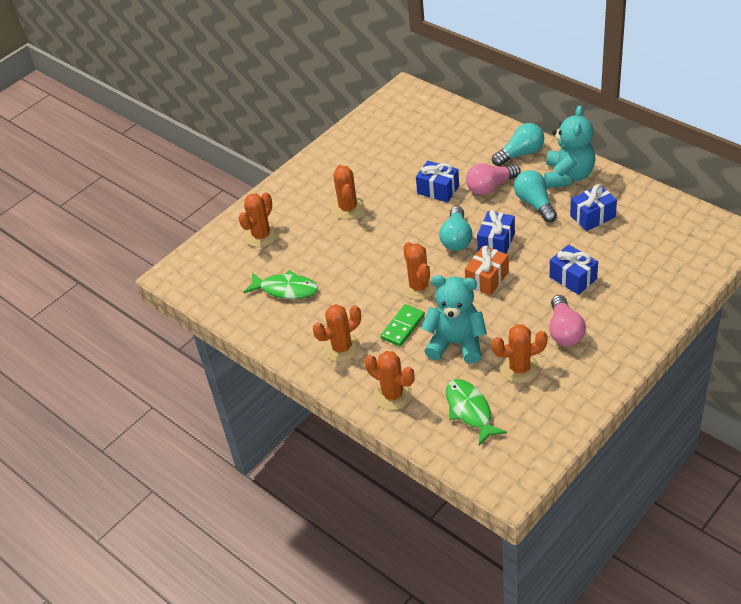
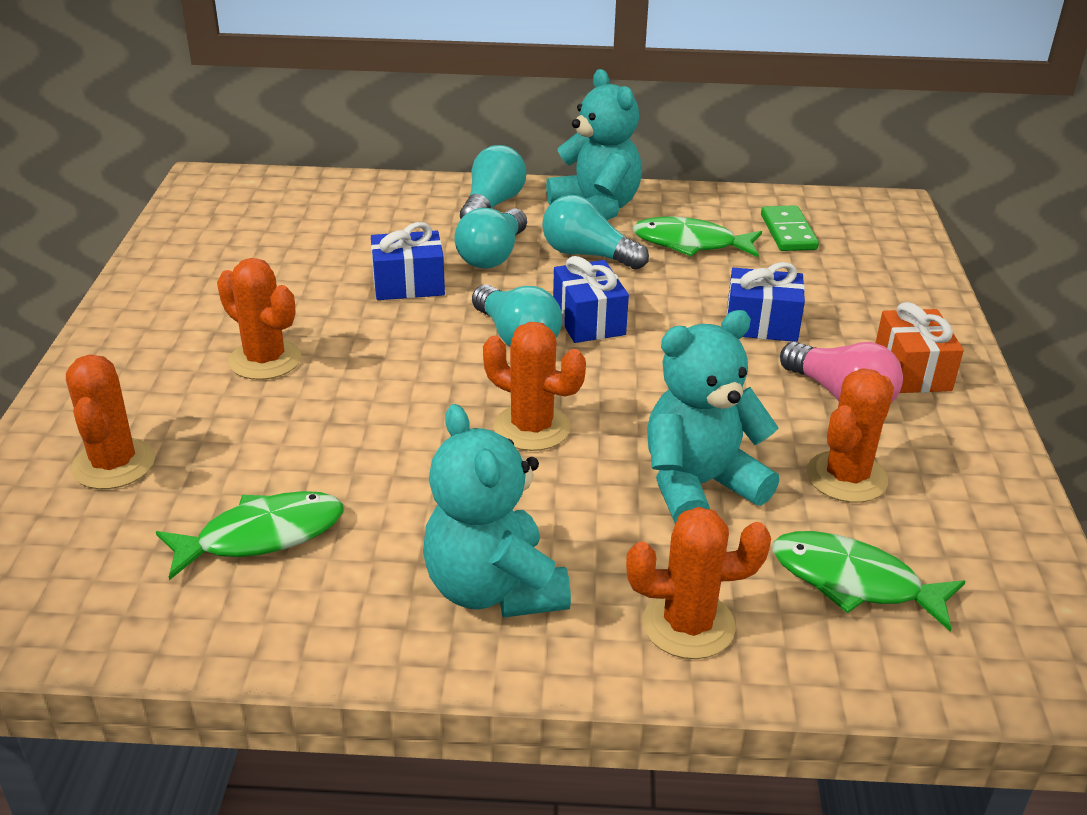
camera: 45 degrees left, 10 degrees down
orange cactus [313,304,361,362] -> turquoise teddy bear [423,404,571,617]
green domino [380,304,425,346] -> green domino moved to [761,205,819,251]
orange gift [465,245,509,296] -> orange gift moved to [876,302,964,393]
pink light bulb [466,163,521,195] -> turquoise light bulb [454,208,527,269]
blue gift [570,184,617,231] -> green fish [632,217,762,257]

